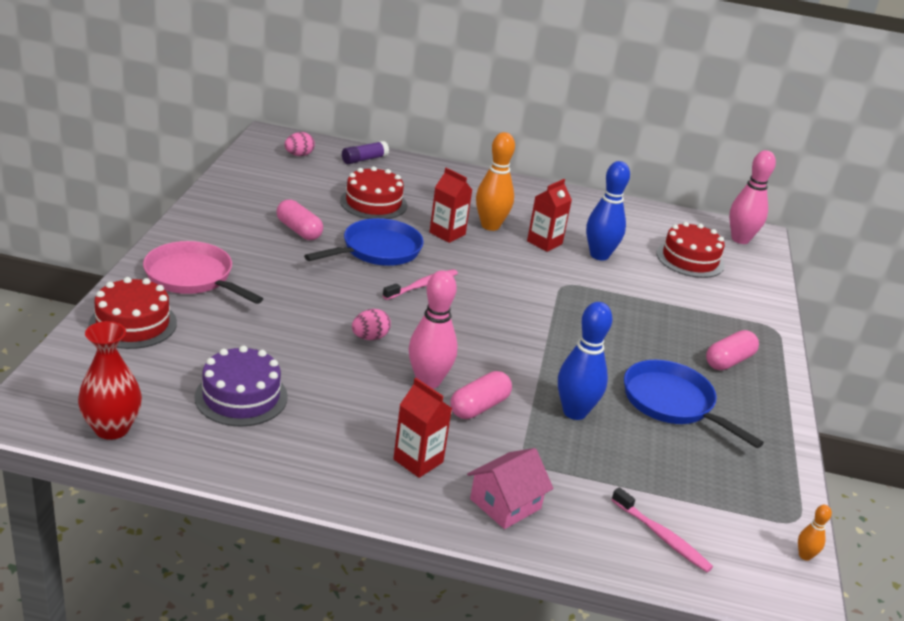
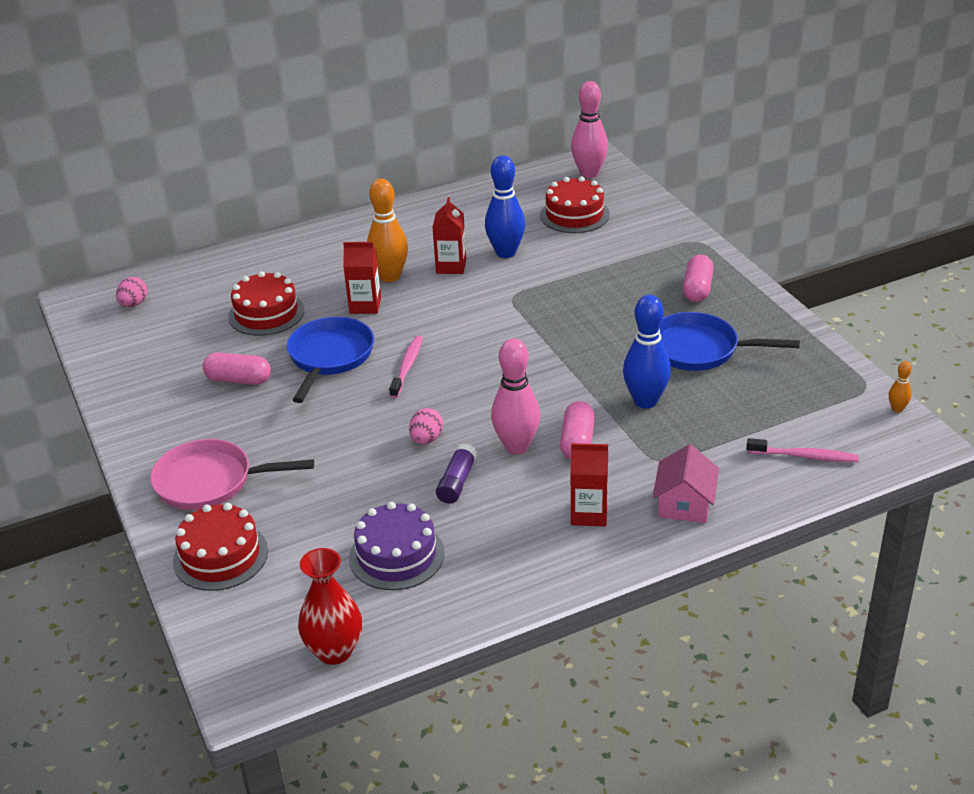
camera: 30 degrees left, 5 degrees up
purple glue stick [342,141,389,164] -> purple glue stick moved to [436,443,477,504]

